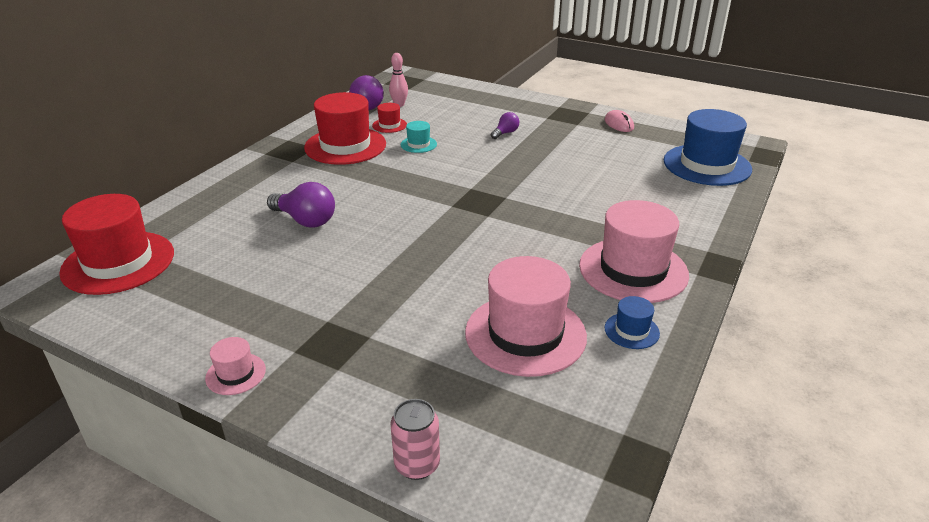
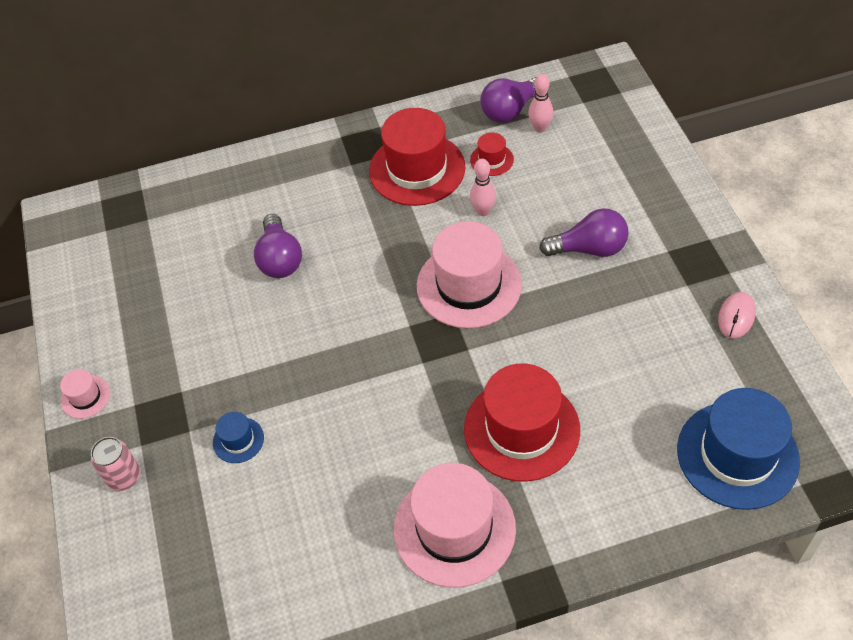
camera: 50 degrees right, 20 degrees up
red hat [59,194,174,295] -> red hat moved to [464,363,580,482]
pink can [391,399,440,480] -> pink can moved to [91,437,140,491]
turquoise hat [401,121,437,153] -> pink bowling pin [470,159,496,216]
pink hat [465,256,587,377] -> pink hat moved to [417,221,522,328]
purple light bulb [491,112,519,139] -> purple light bulb [539,208,629,257], size x1.79
blue hat [605,296,660,349] -> blue hat moved to [213,412,264,463]

